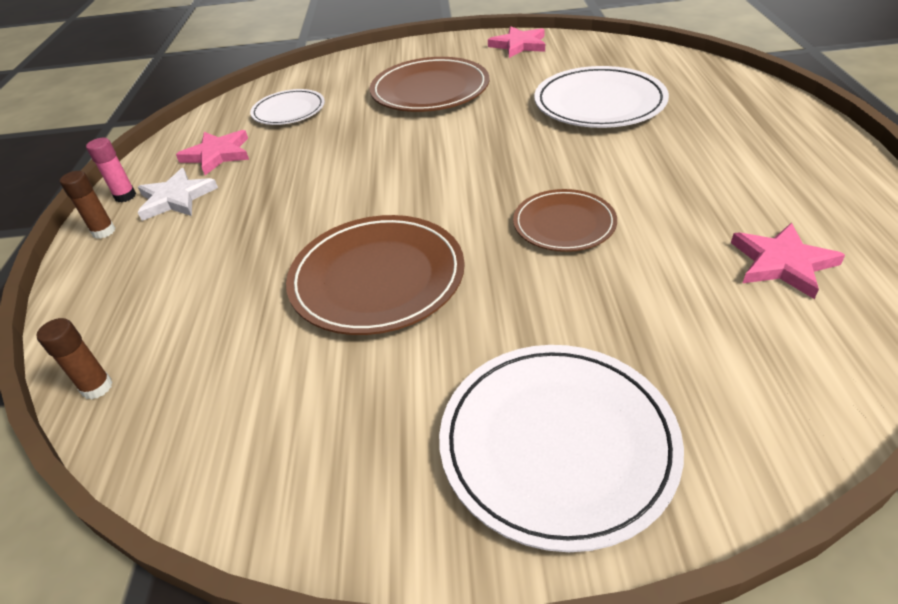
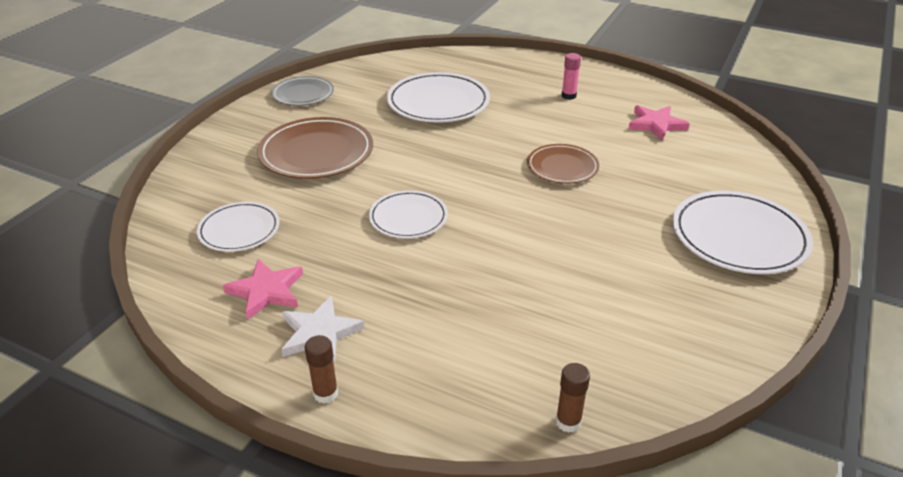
camera: 65 degrees left, 5 degrees down
pink glue stick [86,138,136,203] -> pink glue stick moved to [561,53,581,100]
brown plate [286,215,465,335] -> none
pink star [488,26,545,58] -> grey plate [271,76,334,106]
none -> white plate [369,190,448,238]

